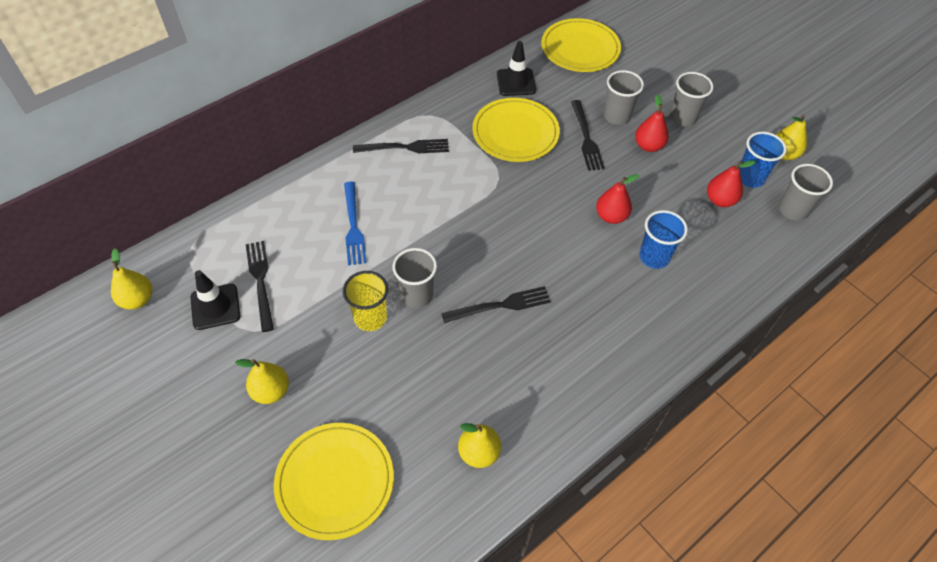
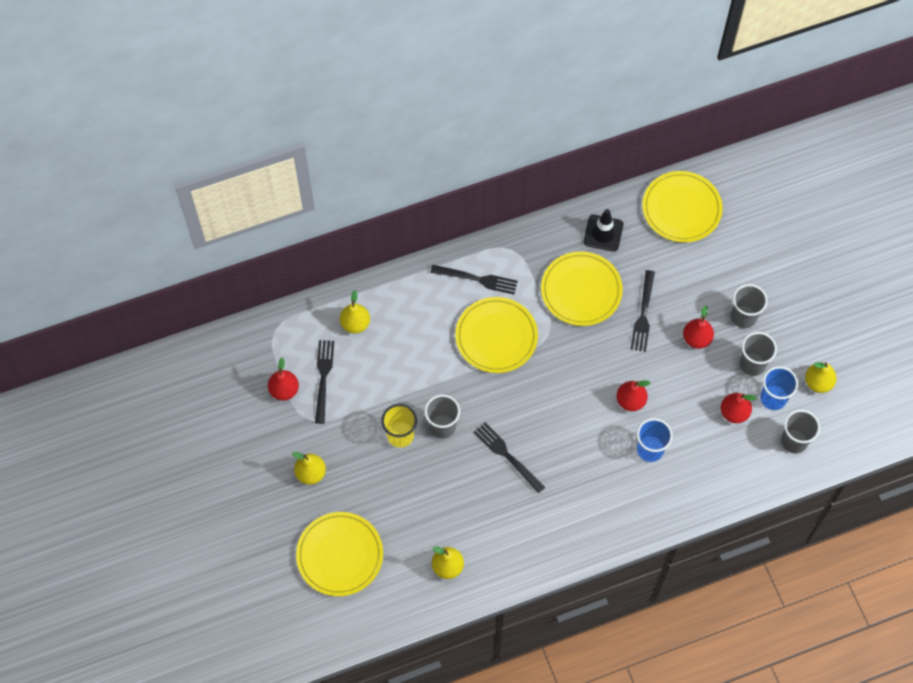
camera: 20 degrees right, 10 degrees up
yellow pear [111,249,152,309] -> yellow pear moved to [340,290,370,334]
black traffic cone [190,270,240,330] -> red pear [268,357,299,401]
blue fork [344,182,367,265] -> none
black fork [441,286,551,323] -> black fork turned 135 degrees counterclockwise [474,422,545,493]
grey cup [604,70,644,125] -> grey cup moved to [740,332,777,376]
none -> yellow plate [455,297,538,373]

